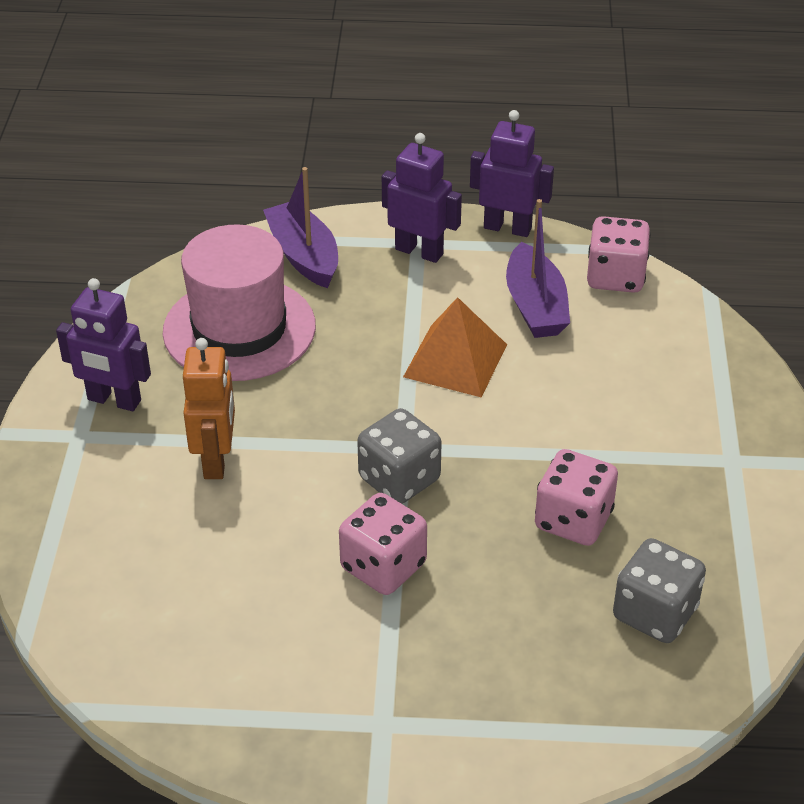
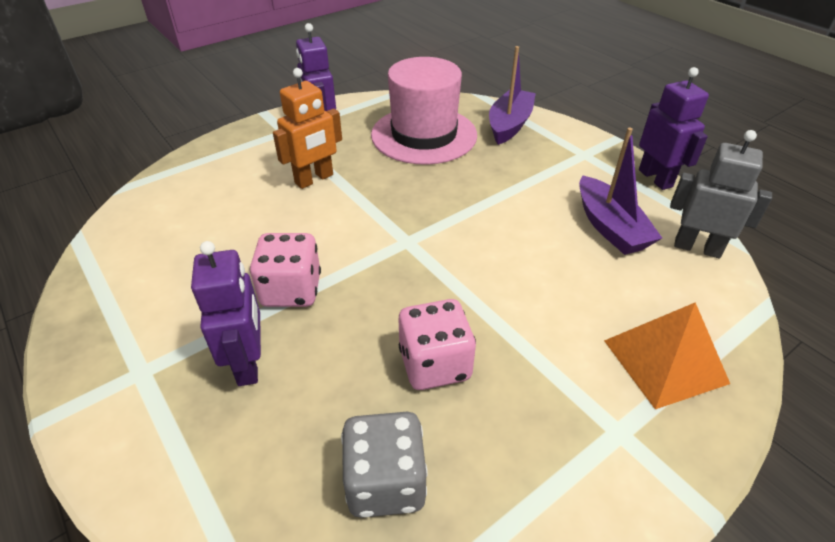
camera: 50 degrees right, 0 degrees up
grey dice [357,408,442,504] -> none
purple robot [382,133,462,263] -> purple robot moved to [191,241,261,386]
orange pyramid [403,297,507,397] -> orange pyramid moved to [604,302,730,410]
purple boat [506,199,570,338] -> purple boat turned 60 degrees counterclockwise [579,127,662,255]
pink dice [587,216,651,293] -> grey robot [670,130,772,258]

